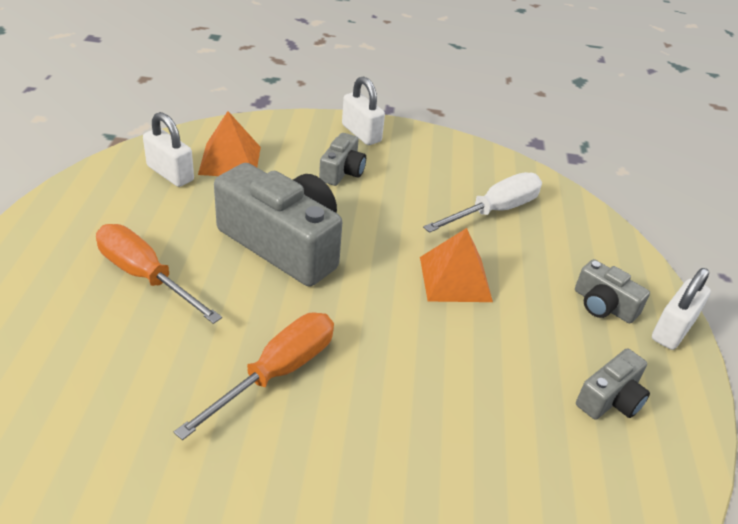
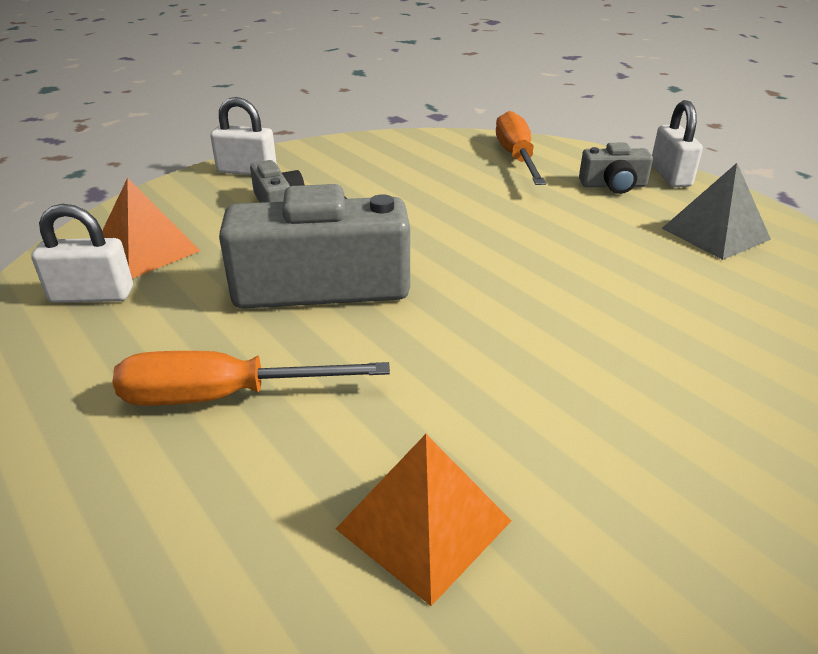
camera: 40 degrees left, 5 degrees down
orange screwdriver [174,312,334,440] -> orange screwdriver moved to [496,111,546,185]
orange pyramid [420,228,493,302] -> orange pyramid moved to [336,434,511,606]
white screwdriver [423,172,542,233] -> none
grey camera [576,348,650,420] -> grey pyramid [662,163,771,260]

